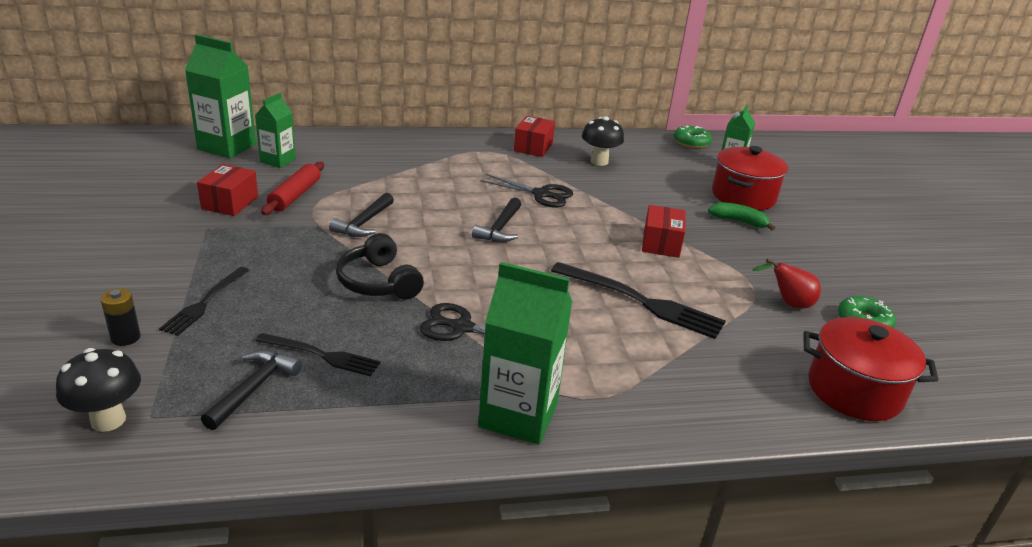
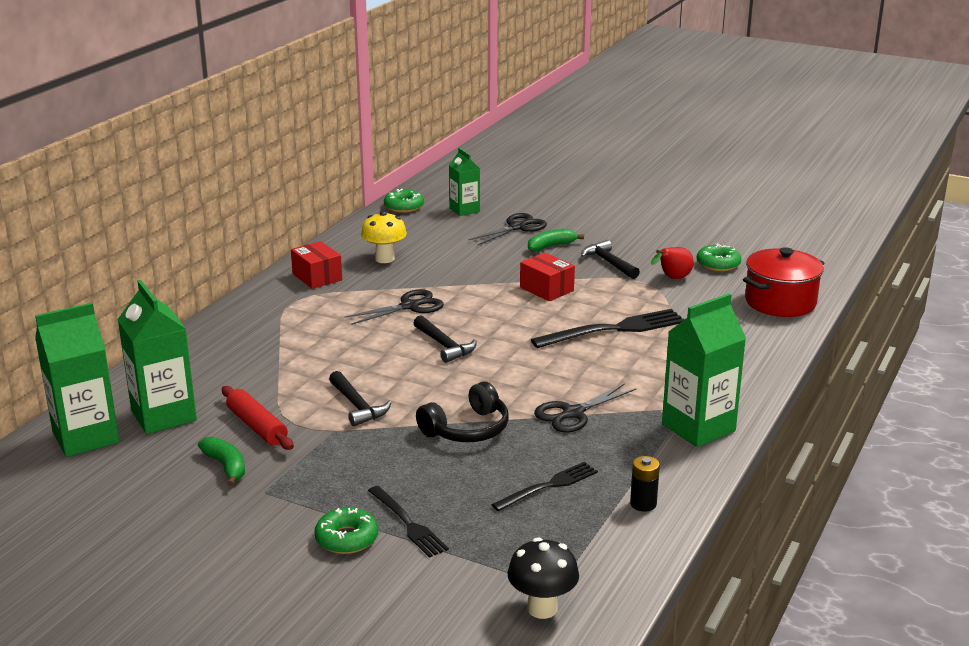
camera: 50 degrees left, 5 degrees down
black battery [101,288,141,346] -> black battery moved to [630,456,660,512]
red box [197,164,258,216] -> green banana [198,437,245,486]
black hammer [201,350,302,430] -> black hammer moved to [581,240,640,279]
green carton [255,93,296,168] -> green carton [117,280,197,434], size x1.65
black headphones [336,233,424,300] -> black headphones turned 45 degrees counterclockwise [416,381,509,442]
black mushroom [582,116,624,166] -> yellow mushroom [361,211,407,263]
red pot [712,146,788,210] -> black scissors [469,213,547,245]
none -> green donut [314,507,378,554]

